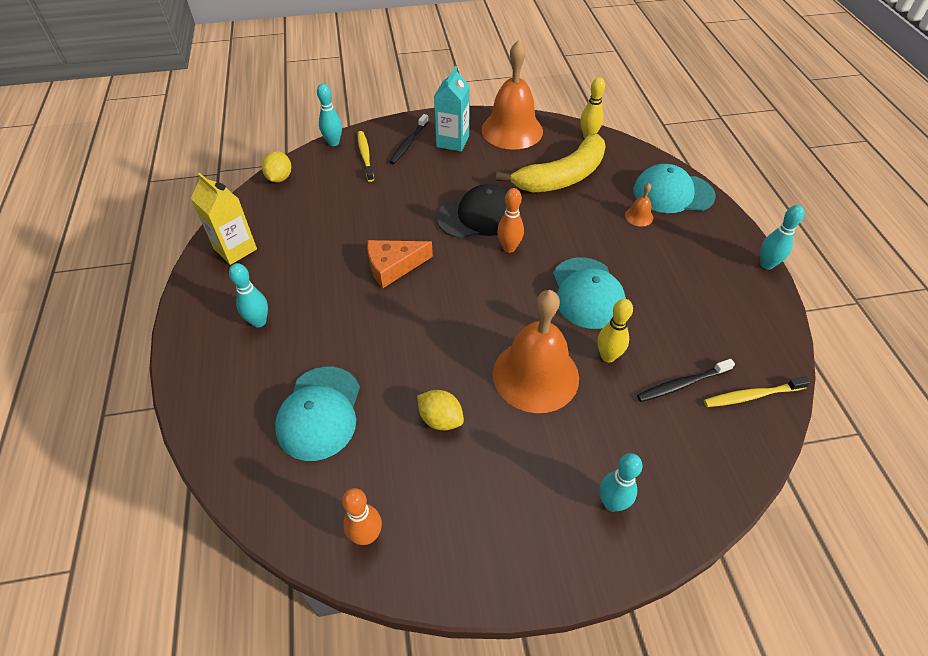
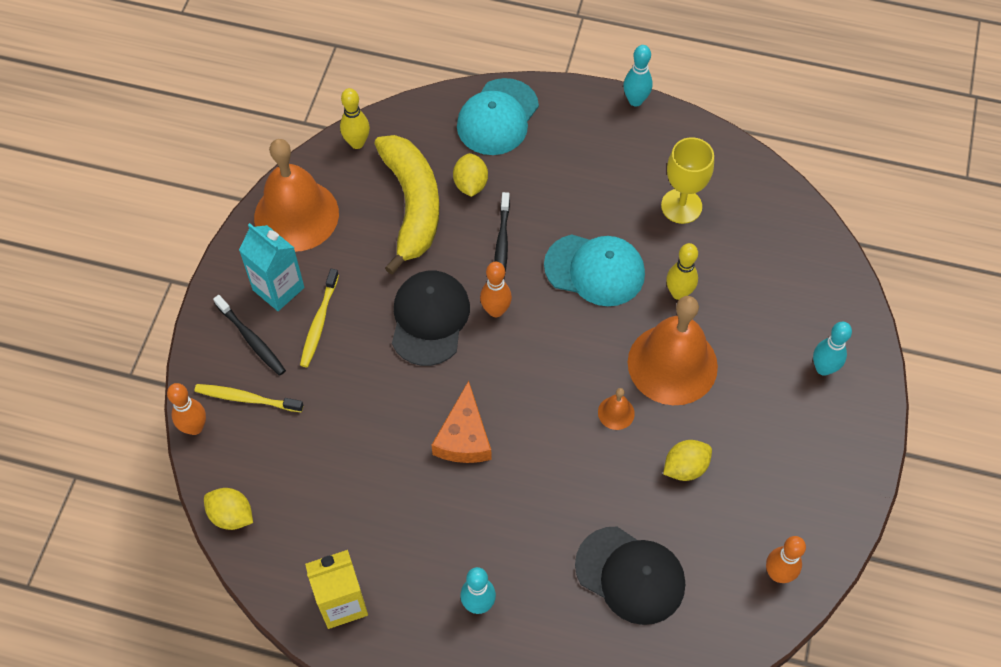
camera: 65 degrees left, 10 degrees up
turquoise cap [275,367,360,461] -> black cap [575,527,685,625]
turquoise bowling pin [317,84,342,146] -> orange bowling pin [167,383,206,435]
orange bell [625,183,653,226] -> orange bell moved to [598,388,635,430]
black toothbrush [637,359,735,402] -> black toothbrush moved to [494,192,510,278]
yellow toothbrush [704,377,810,407] -> yellow toothbrush moved to [300,269,339,367]
none -> yellow lemon [453,153,488,197]
none -> yellow goblet [661,137,714,224]

